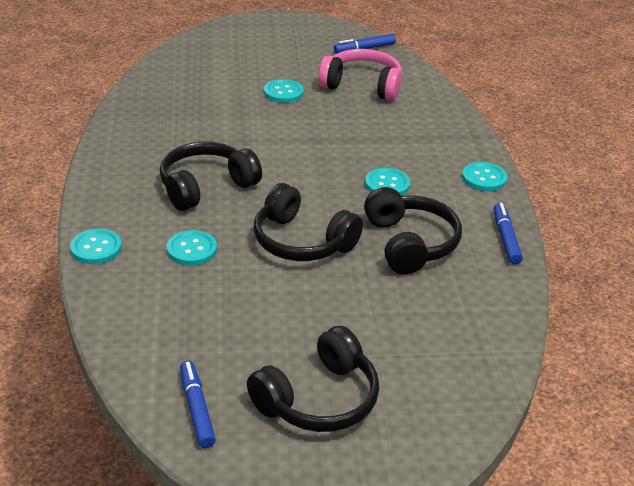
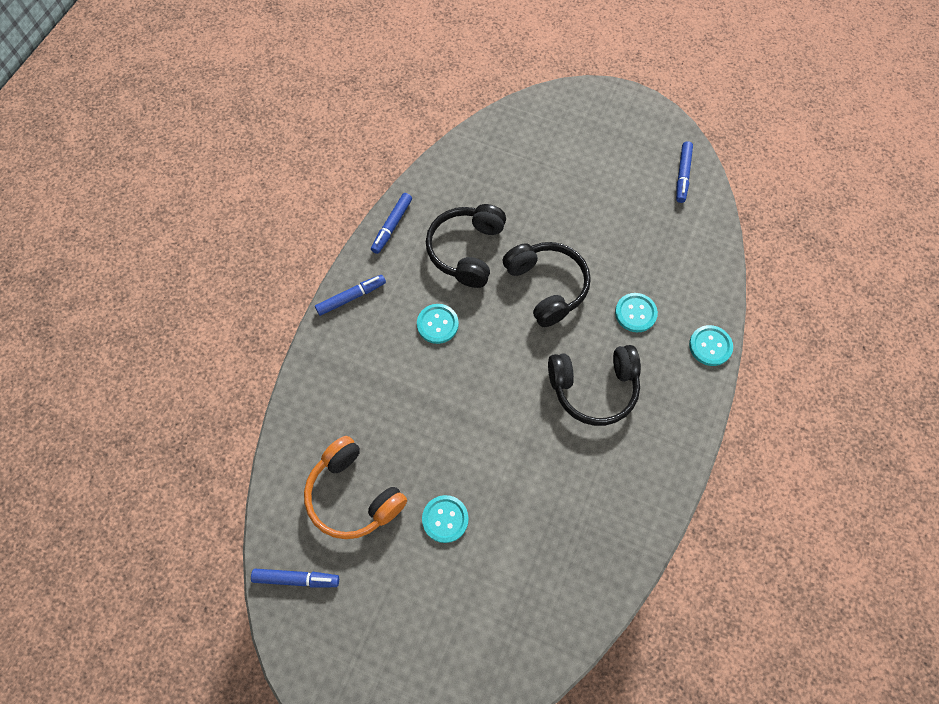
camera: 150 degrees left, 30 degrees up
black headphones [247,326,379,432] -> none
pink headphones [318,49,402,101] -> orange headphones [304,436,407,539]
turquoise button [462,162,507,191] -> blue marker [315,275,386,316]

